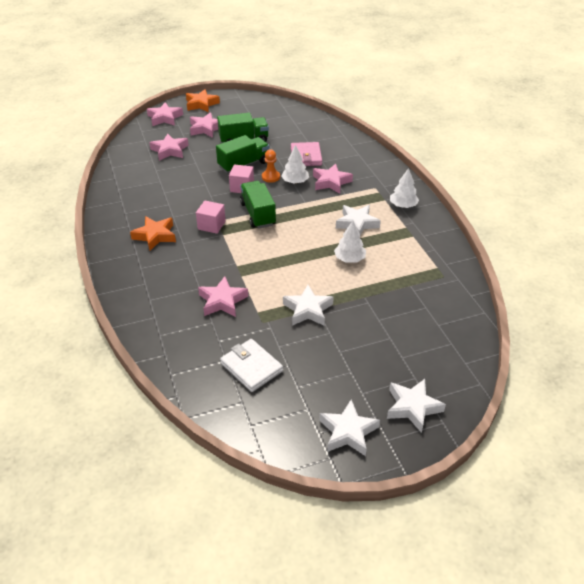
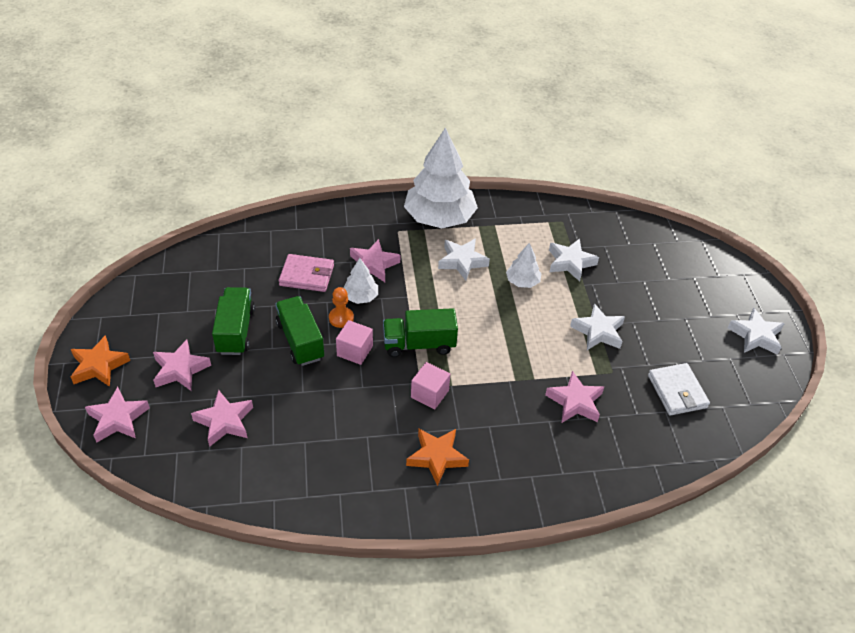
camera: 80 degrees left, 5 degrees up
white wallet [220,339,283,392] -> white wallet turned 75 degrees counterclockwise [648,363,710,415]
white star [387,379,446,433] -> white star moved to [549,238,599,282]
white tree [390,168,419,208] -> white tree [404,128,478,228], size x2.17

